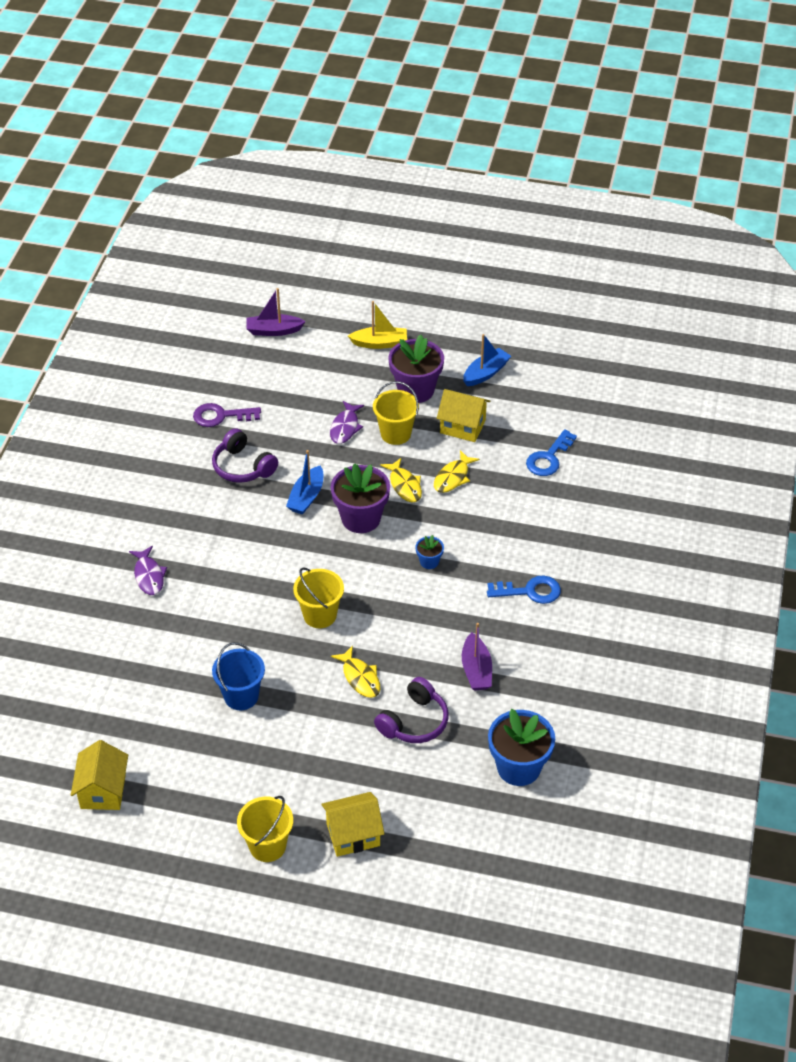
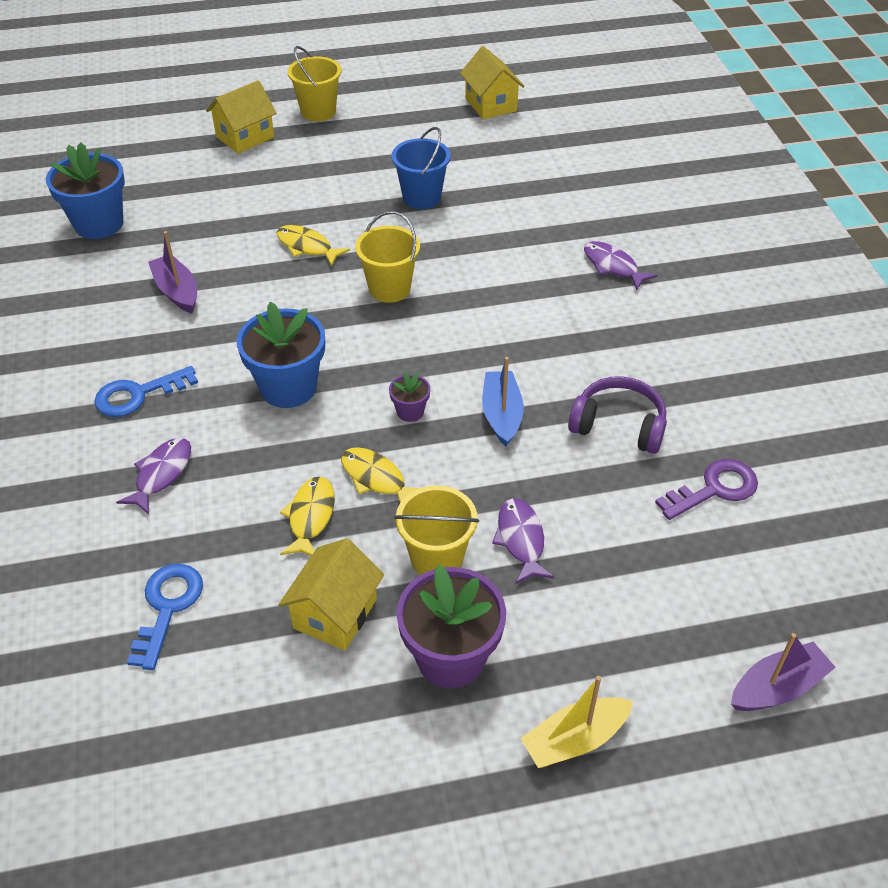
camera: 155 degrees right, 0 degrees up
purple flower pot [331,463,390,533] -> purple flower pot [389,372,430,422], size x0.47
purple headphones [374,677,448,743] -> none
blue flower pot [415,535,444,569] -> blue flower pot [237,302,325,408], size x2.11
yellow house [437,389,490,442] -> yellow house turned 60 degrees counterclockwise [279,538,384,651]
blue boat [463,334,511,386] -> none
none -> purple fish [116,438,191,515]

